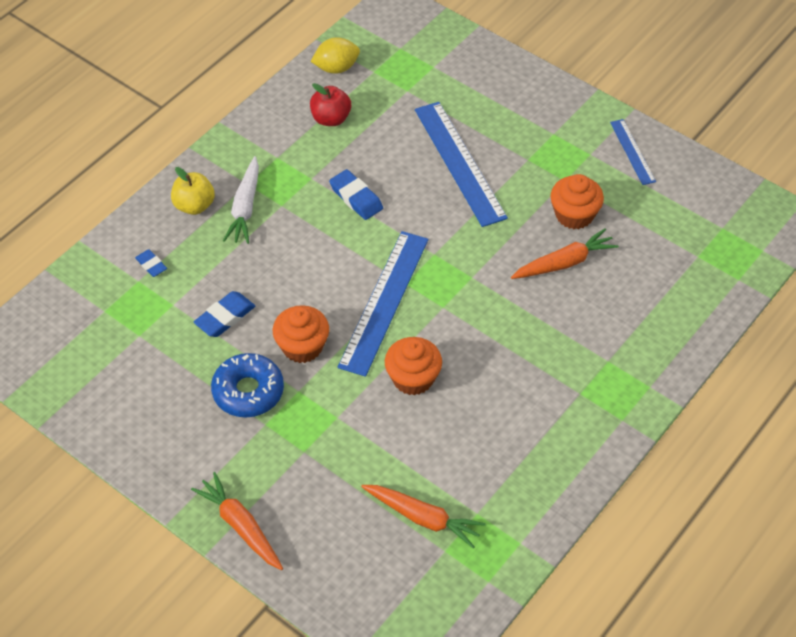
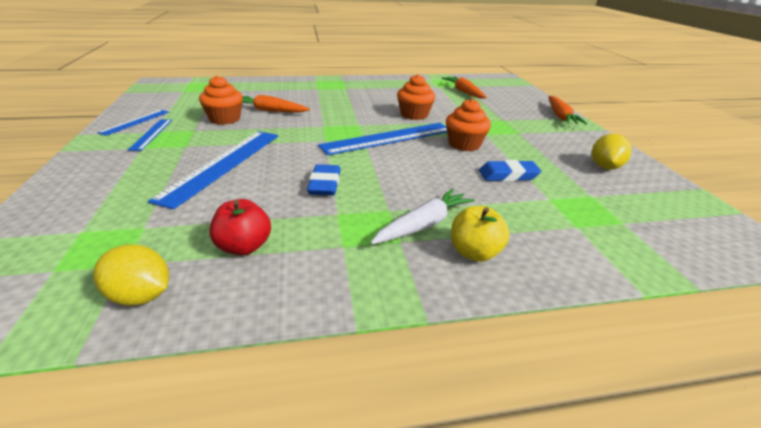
camera: 140 degrees left, 20 degrees down
blue eraser [135,249,167,277] -> none
blue donut [211,353,284,417] -> none
none -> blue ruler [128,119,172,151]
none -> yellow lemon [592,134,632,170]

